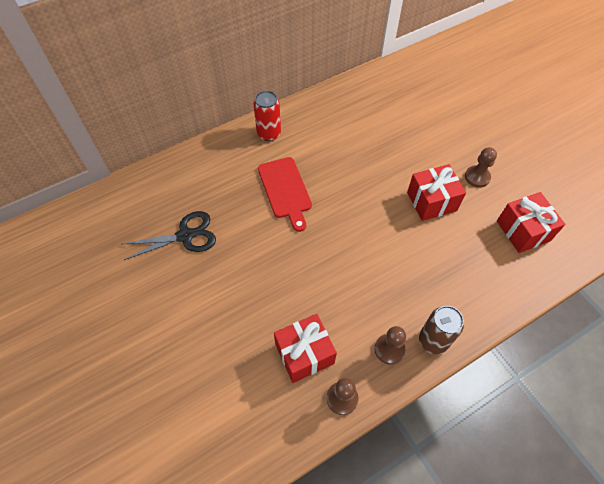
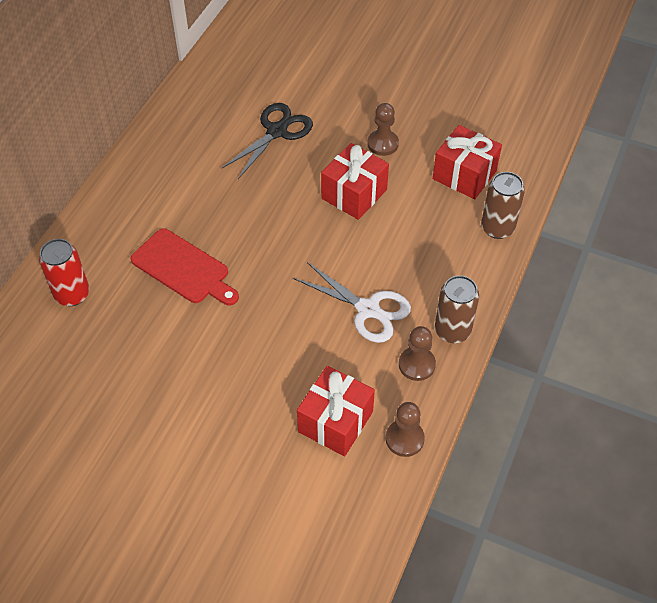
camera: 35 degrees left, 5 degrees down
black scissors [123,211,216,260] -> black scissors moved to [222,103,313,179]
red can [253,91,281,141] -> red can moved to [39,239,89,306]
none -> white scissors [294,262,411,343]
none -> brown can [481,172,525,239]

